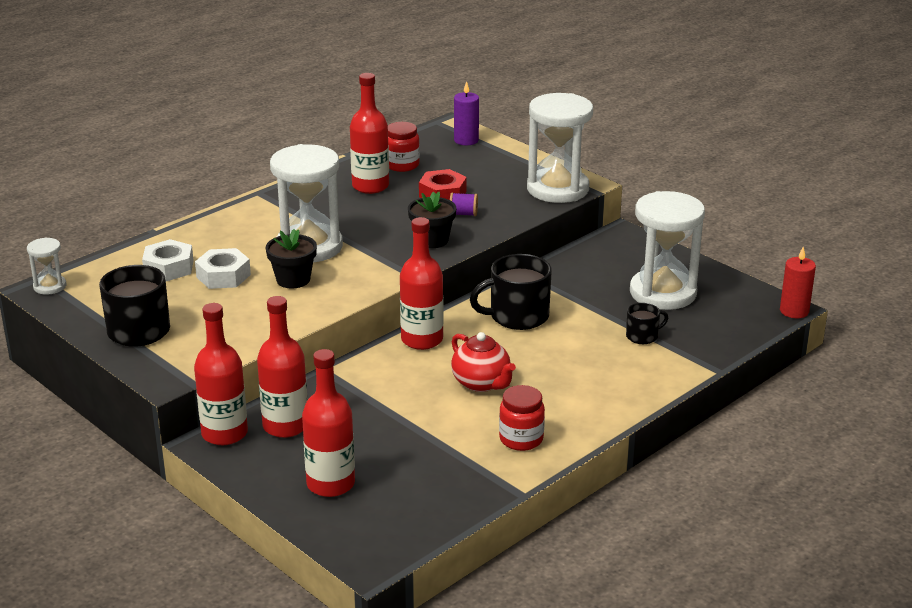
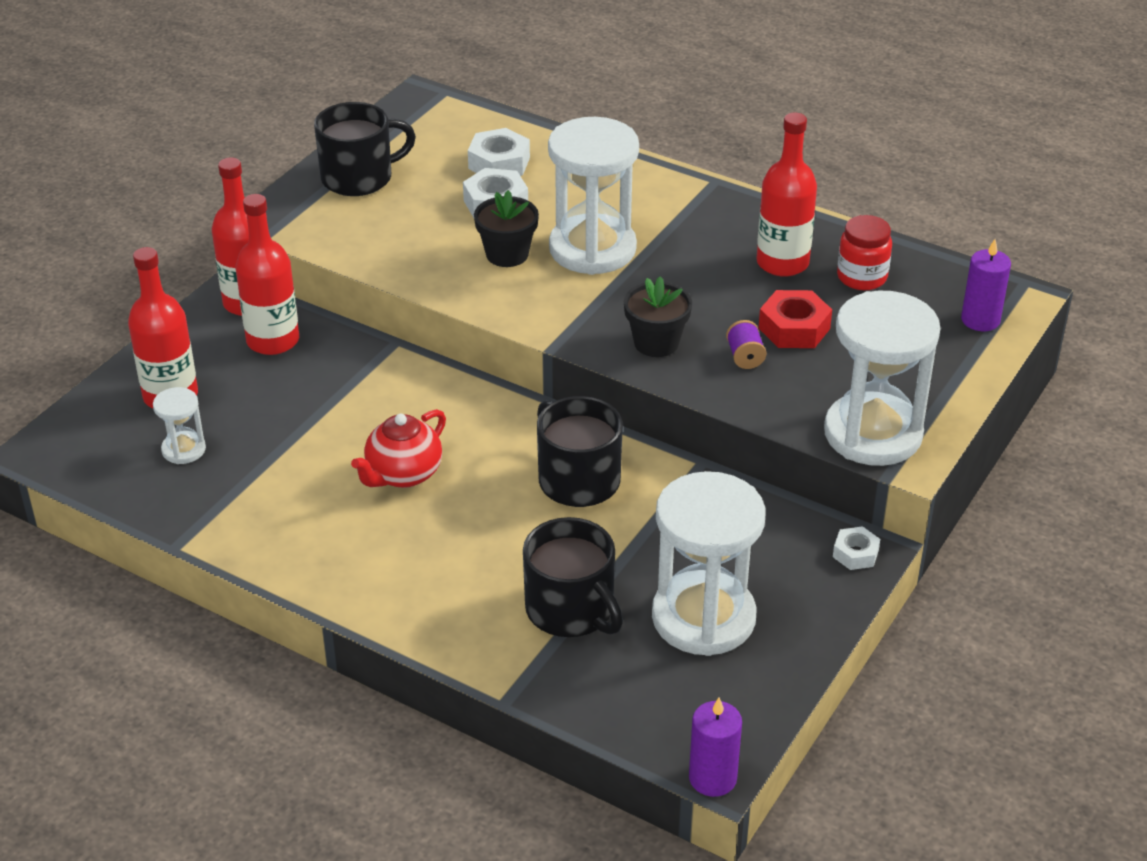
camera: 75 degrees right, 10 degrees up
white hourglass [27,237,66,295] -> white hourglass moved to [153,387,206,464]
red bottle [400,217,444,350] -> none
red jar [499,385,545,451] -> none
black mug [626,303,668,344] -> black mug [523,517,623,637], size x1.87
red candle [780,247,816,318] -> purple candle [689,697,742,797]
none -> white nut [833,526,880,570]

